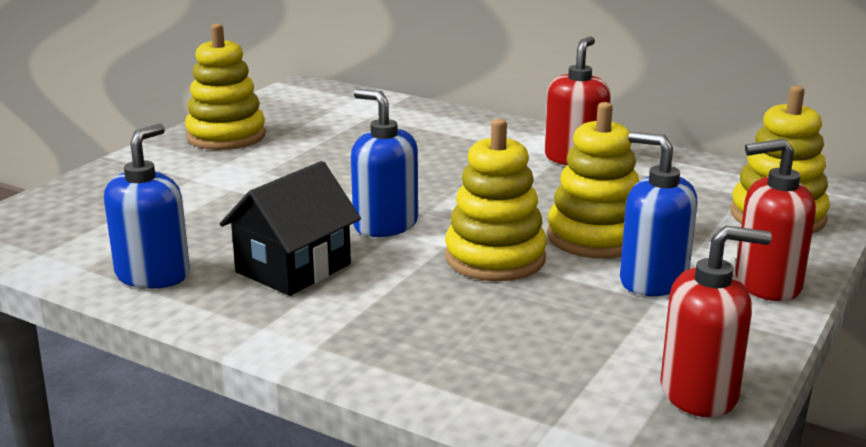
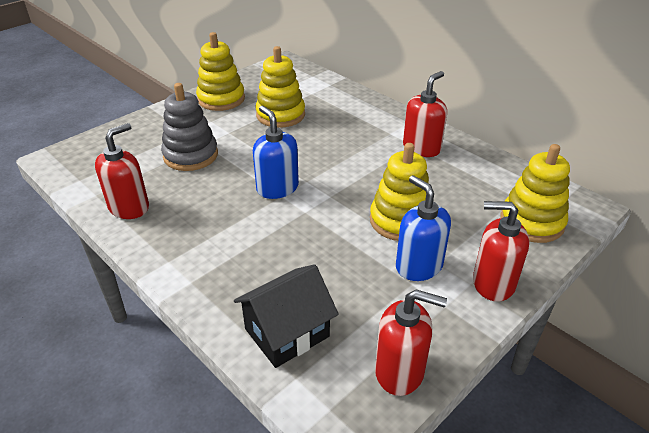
camera: 15 degrees right, 15 degrees up
blue soap dispenser [104,124,190,289] -> red soap dispenser [95,123,149,219]
black house [220,161,361,296] -> black house moved to [234,264,339,368]
yellow stacking toy [445,119,547,281] -> yellow stacking toy moved to [255,46,305,128]
none -> grey stacking toy [161,83,218,171]

